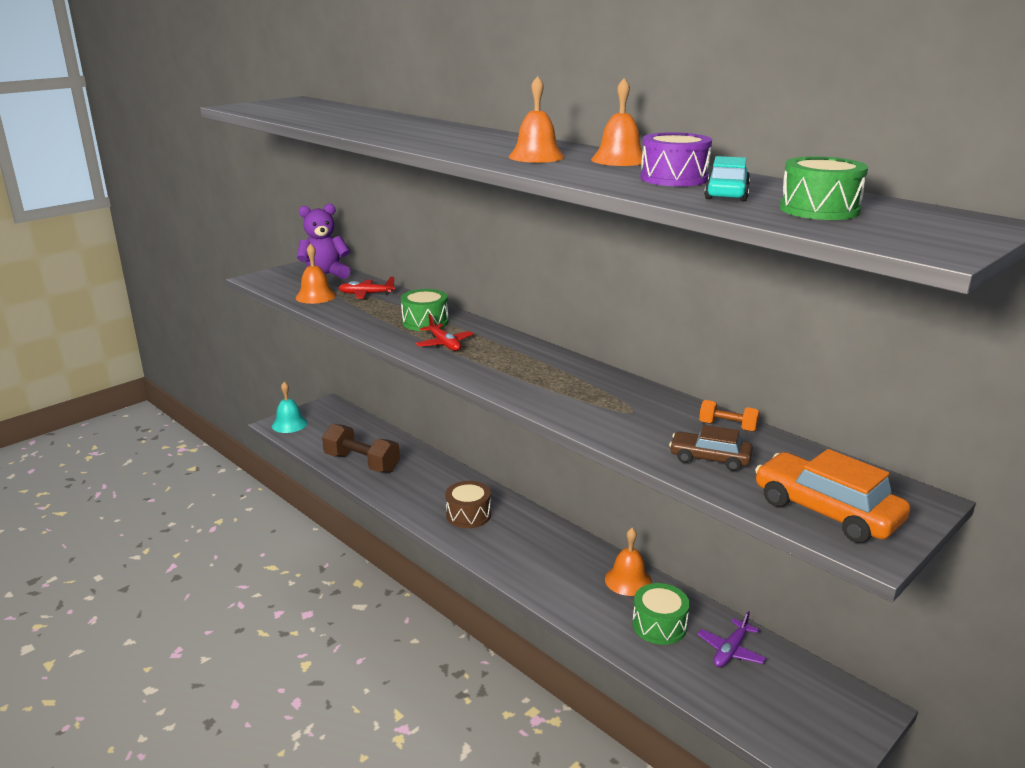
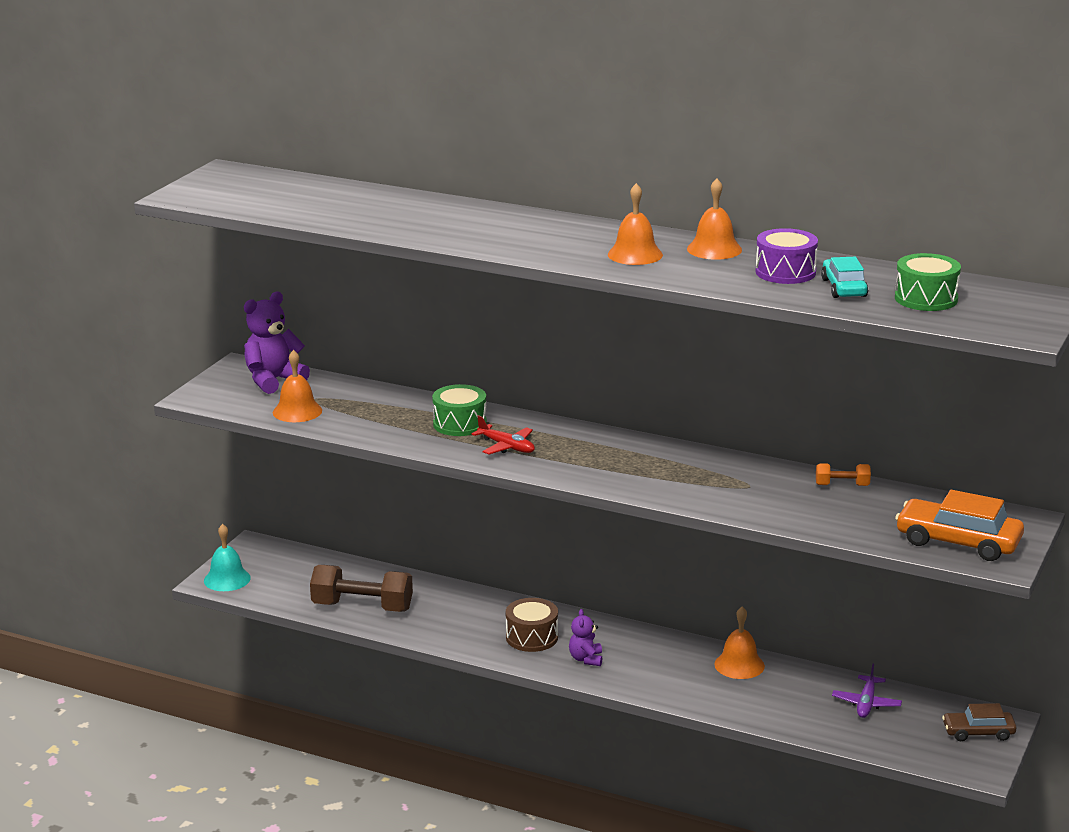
camera: 20 degrees left, 0 degrees up
red plane [339,277,395,299] -> none
green drum [632,583,690,645] -> none
brown car [669,425,753,471] -> brown car moved to [942,703,1016,741]
none -> purple teddy bear [569,609,602,666]

